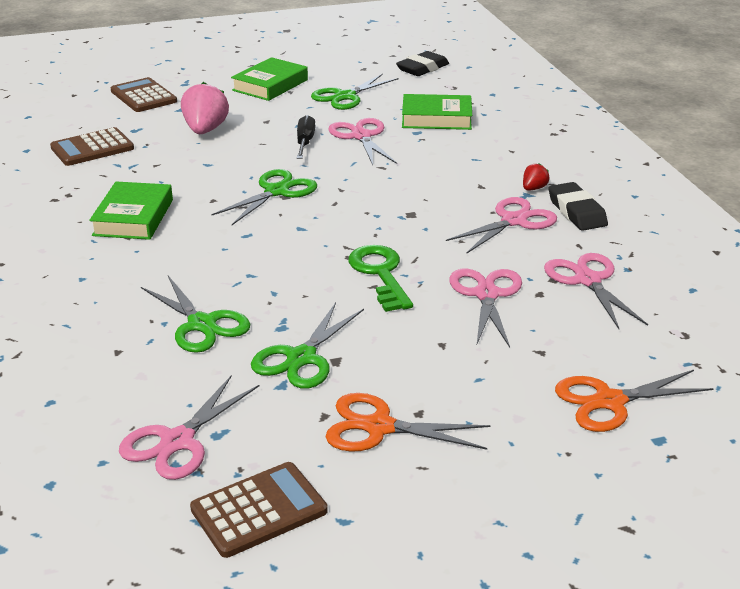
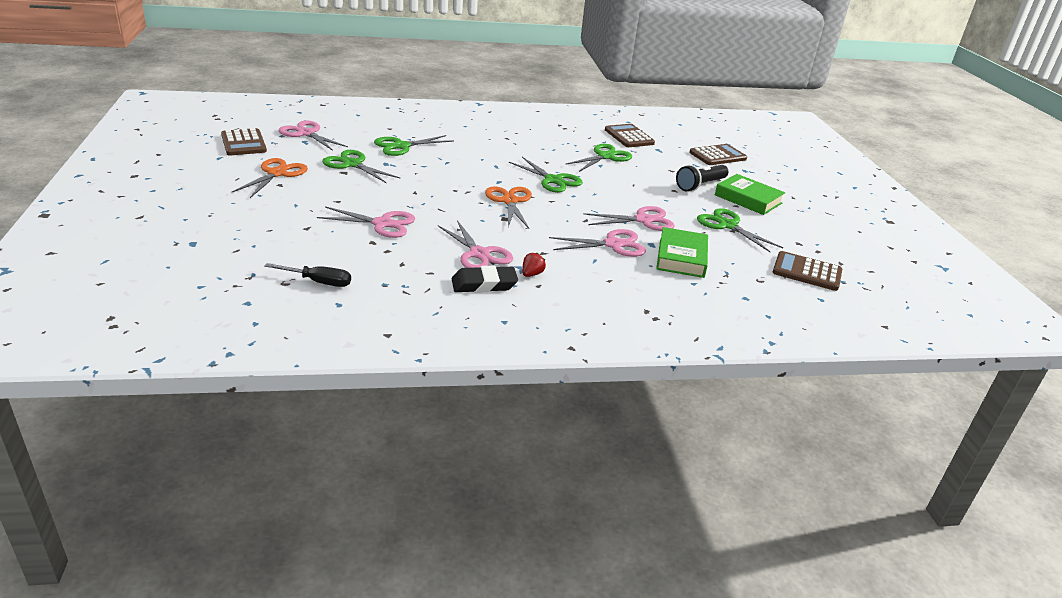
camera: 95 degrees right, 0 degrees up
green book [89,182,173,240] -> none
pink strawberry [181,82,229,134] -> none
black screwdriver [297,115,315,159] -> black screwdriver moved to [264,263,351,287]
green key [348,245,413,312] -> none
black eraser [396,51,449,76] -> brown calculator [772,251,842,291]
red strawberry [523,163,549,191] -> red strawberry turned 105 degrees counterclockwise [522,253,546,277]
pink scissors [544,253,648,329] -> pink scissors moved to [549,229,646,257]
orange scissors [555,370,714,432] -> orange scissors moved to [485,186,532,228]
none -> green scissors [565,144,632,172]
none -> black flashlight [676,165,729,192]

